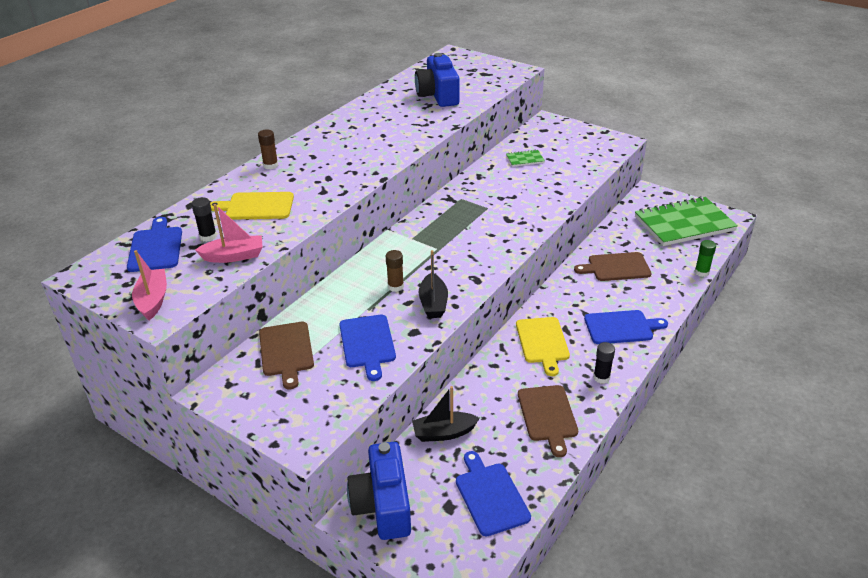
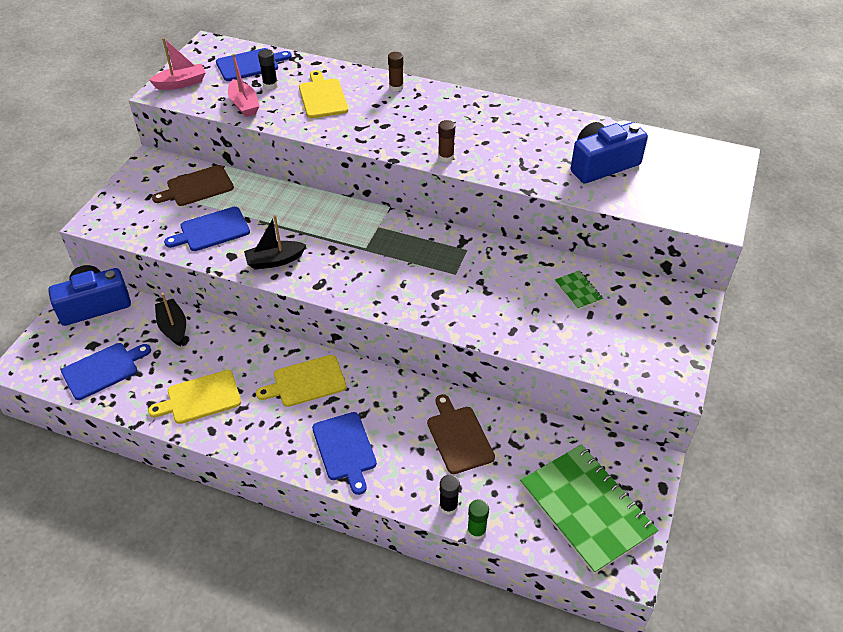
camera: 75 degrees right, 10 degrees up
brown glue stick [386,250,404,292] -> brown glue stick moved to [438,120,455,162]
brown cutting board [518,385,578,457] -> yellow cutting board [148,370,241,424]
black glue stick [593,342,615,384] -> black glue stick moved to [439,475,460,515]

